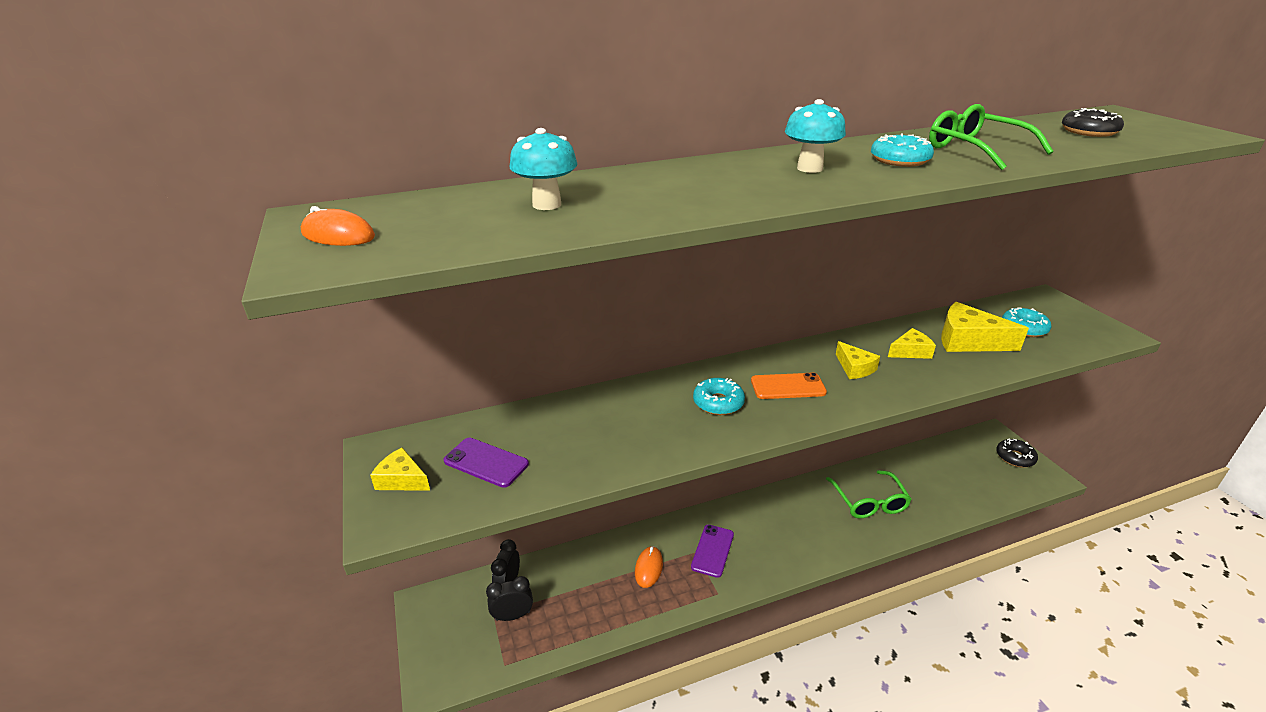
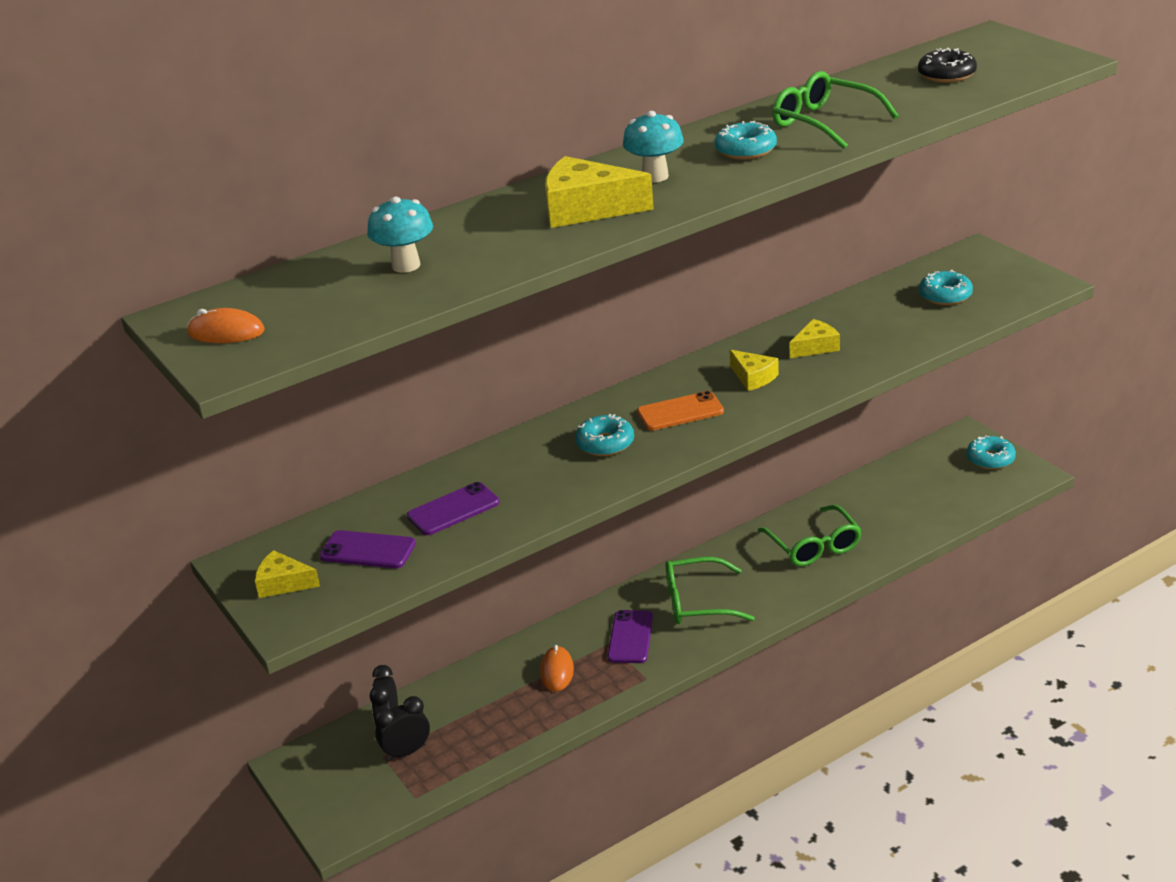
camera: 10 degrees left, 0 degrees up
yellow cheese [941,302,1029,352] -> yellow cheese moved to [545,156,654,228]
black donut [996,438,1038,467] -> turquoise donut [966,436,1016,470]
none -> purple phone [407,482,499,535]
none -> green glasses [666,557,755,624]

